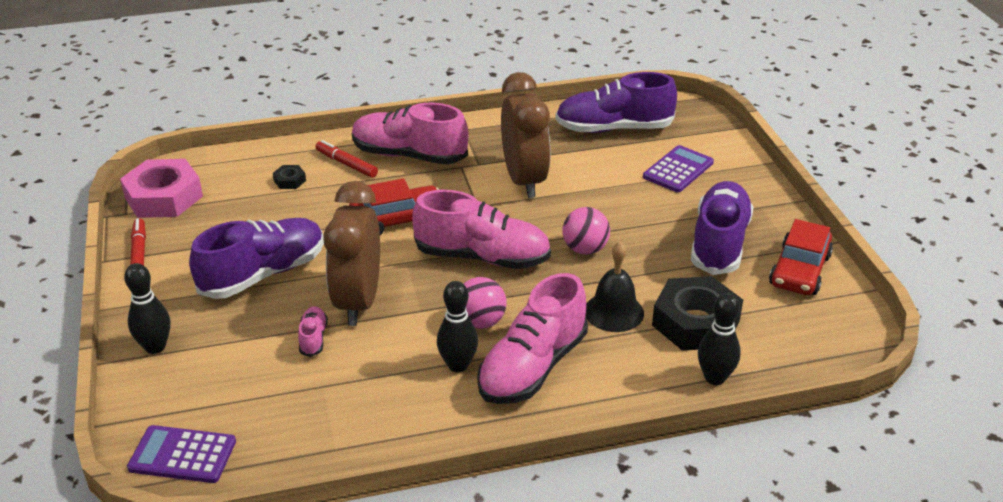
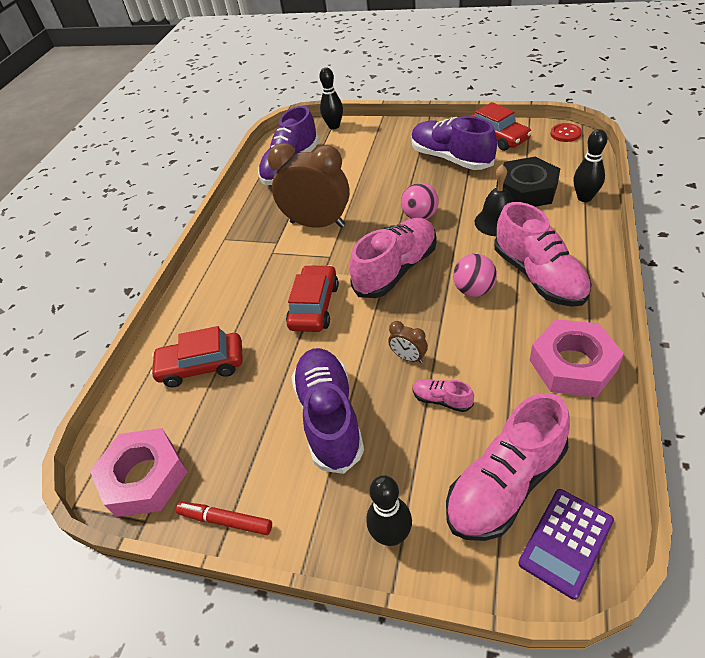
camera: 55 degrees left, 10 degrees up
black nut [273,165,306,189] -> red car [150,326,243,387]
red marker [315,140,378,178] -> none
brown clock [323,181,380,326] -> brown clock [388,321,428,363], size x0.42
pink shoe [352,103,469,165] -> pink shoe moved to [446,393,570,541]
black bowling pin [437,281,478,373] -> black bowling pin moved to [319,67,343,129]
purple calculator [643,145,714,193] -> none
none -> pink nut [530,319,624,397]
none -> red button [550,123,582,142]

